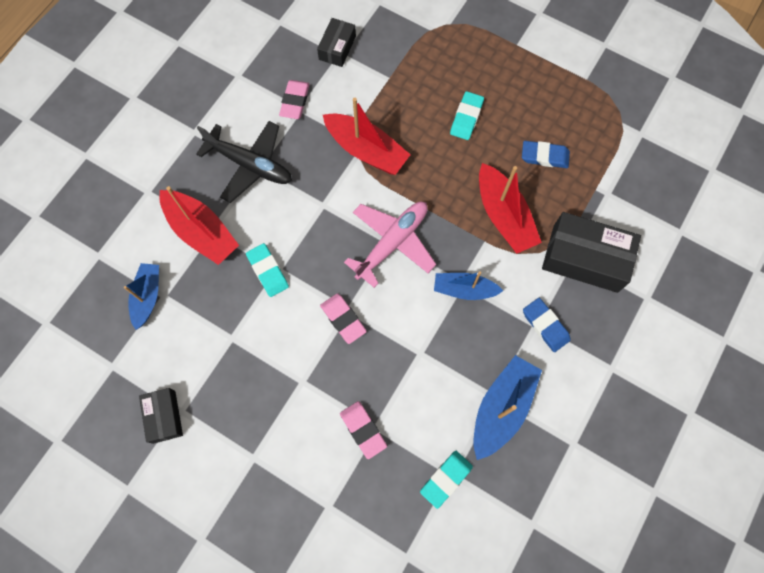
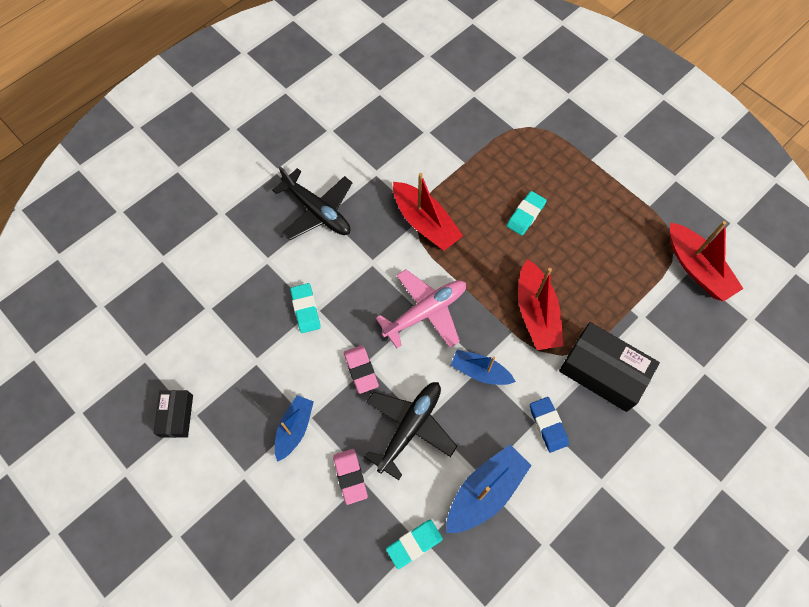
camera: 15 degrees right, 5 degrees down
blue boat [124,263,159,330] -> blue boat moved to [275,395,314,462]
red boat [160,186,239,265] -> red boat moved to [670,221,744,302]
pink eraser [279,80,310,119] -> none
black box [317,18,356,67] -> none
blue eraser [522,141,570,168] -> none
none -> black plane [365,382,457,480]

